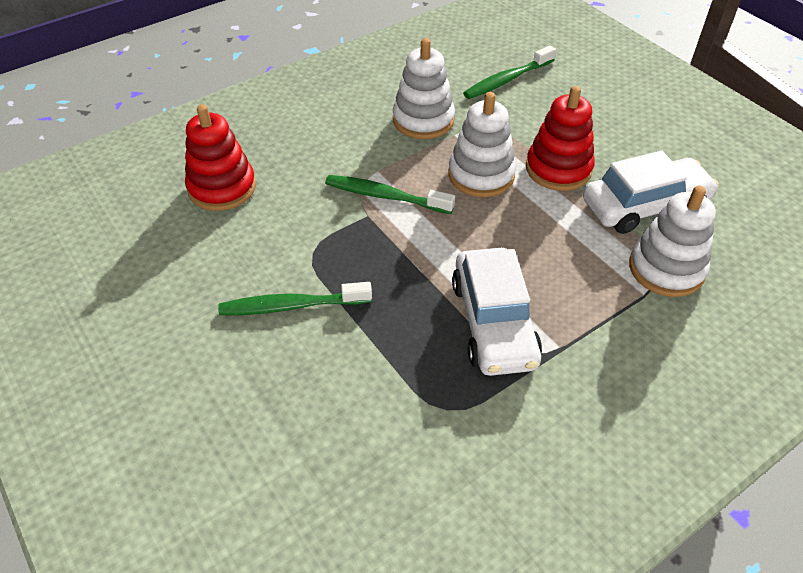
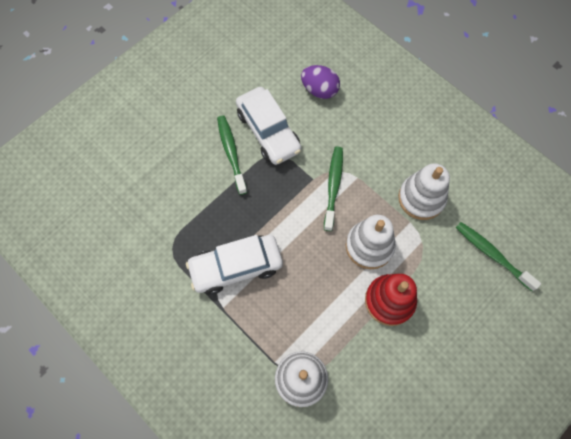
camera: 80 degrees right, 20 degrees up
red stacking toy [185,104,256,211] -> purple egg [301,65,340,99]
white car [583,150,719,234] -> white car moved to [236,87,301,165]

